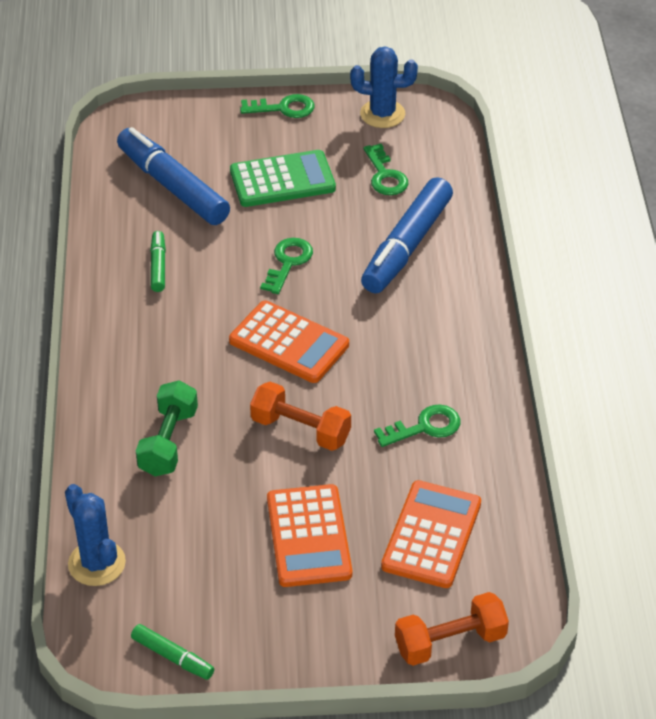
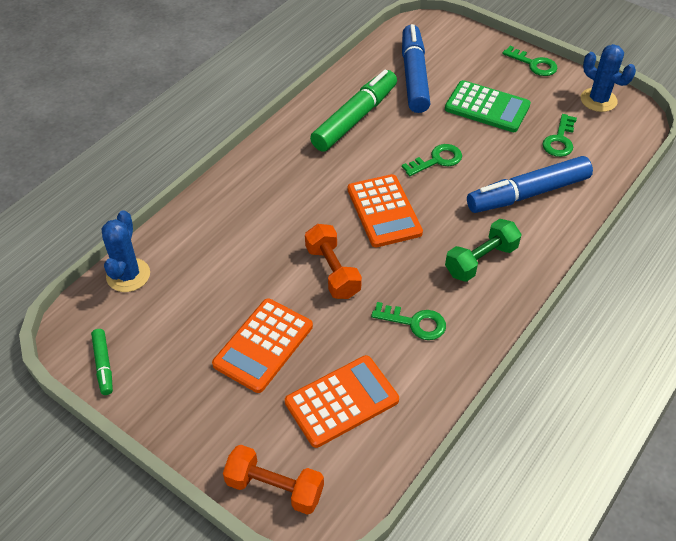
camera: 40 degrees right, 5 degrees up
green dumbbell [136,380,198,476] -> green dumbbell moved to [445,219,522,282]
green marker [150,231,166,292] -> green marker [310,69,397,152], size x2.10

